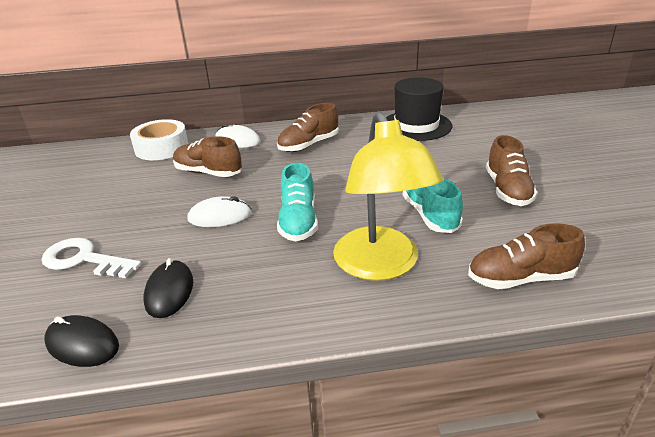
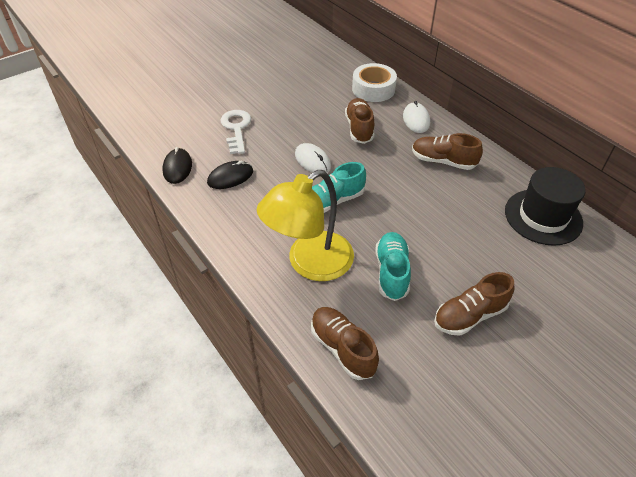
camera: 60 degrees right, 15 degrees up
turquoise shoe [403,178,463,233] -> turquoise shoe turned 45 degrees counterclockwise [375,232,411,301]

